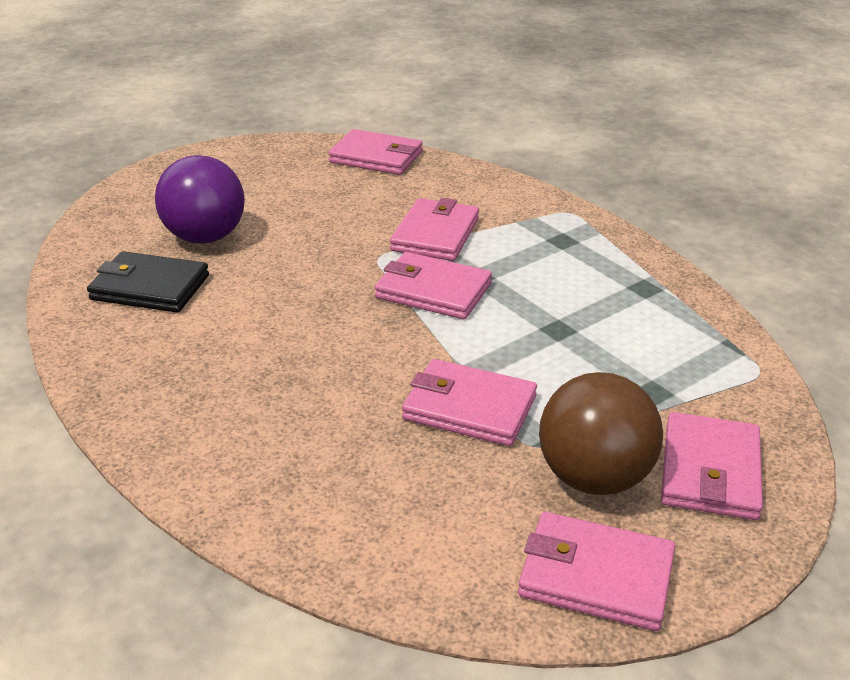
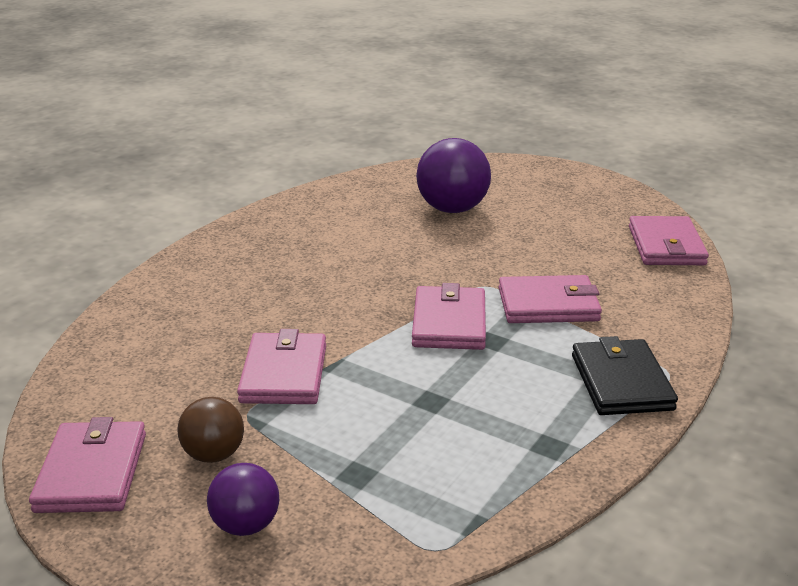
camera: 70 degrees right, 5 degrees down
black wallet [87,251,209,313] -> black wallet moved to [572,336,678,415]
brown ball [539,372,663,495] -> brown ball [177,397,244,463], size x0.59
pink wallet [661,412,763,520] -> purple ball [207,463,279,536]

